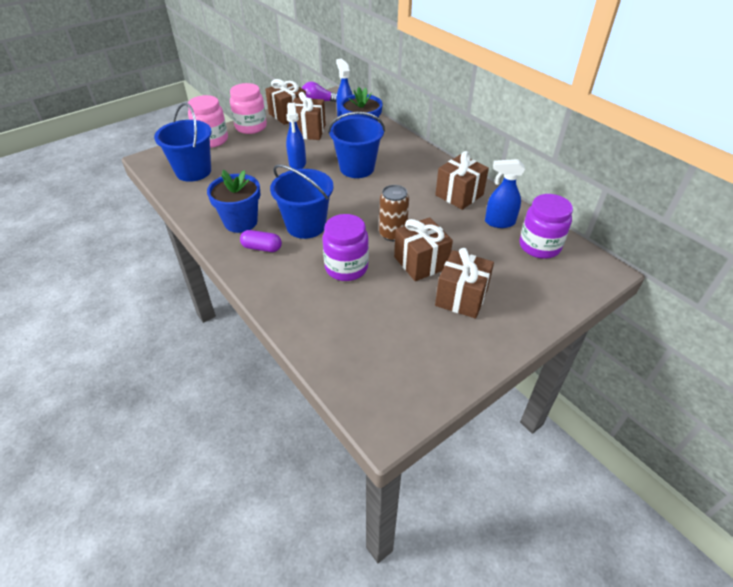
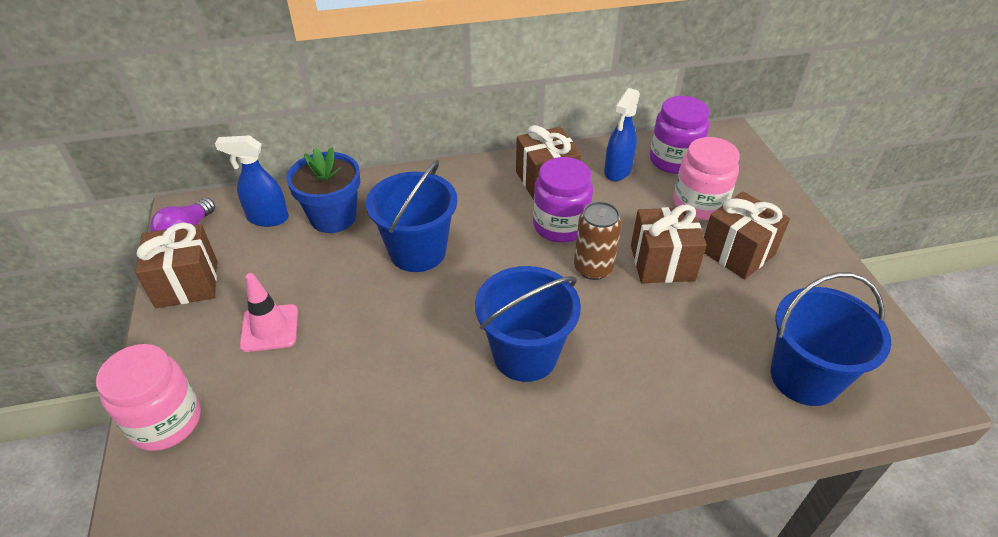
camera: 65 degrees left, 0 degrees up
blue bucket [154,103,212,182] -> blue bucket moved to [770,272,891,406]
blue flower pot [207,170,261,233] -> none
pink jar [230,83,267,134] -> pink jar moved to [673,137,740,220]
purple capsule [240,230,282,252] -> none
blue spray bottle [286,103,306,169] -> none
brown gift [289,92,326,140] -> none
purple jar [322,214,369,281] -> purple jar moved to [533,157,593,243]
none -> pink traffic cone [240,273,298,352]

